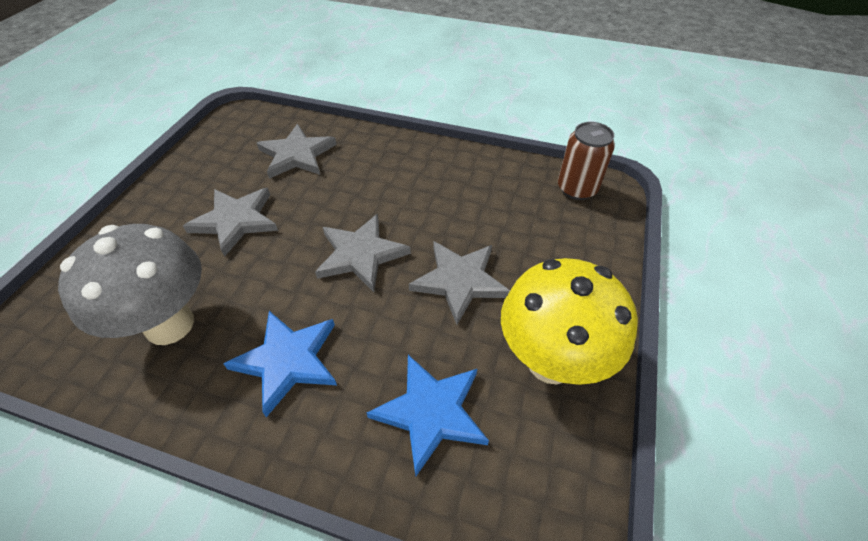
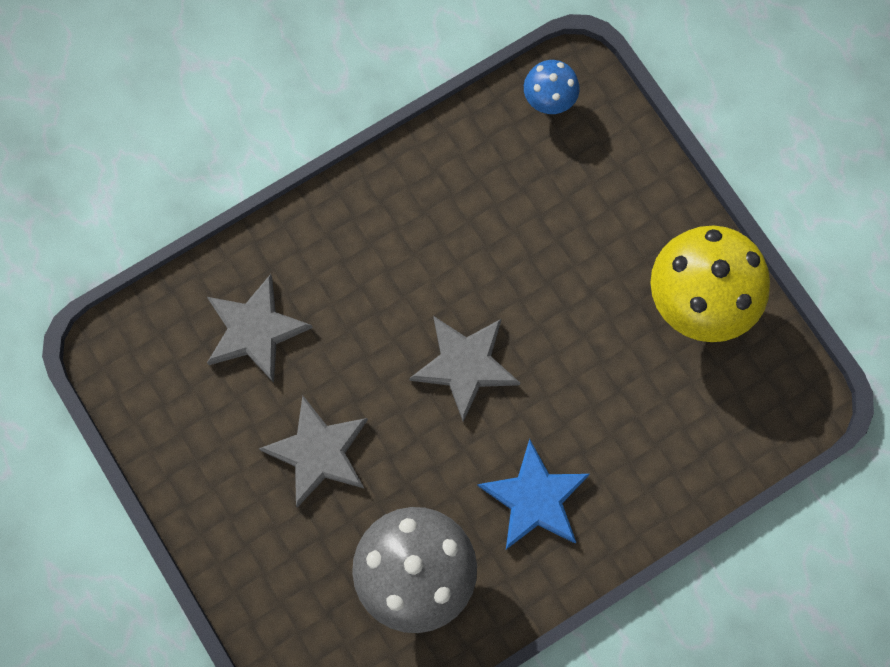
camera: 50 degrees left, 25 degrees up
blue star [367,355,489,477] -> none
grey star [409,241,510,325] -> none
brown can [558,122,615,200] -> blue mushroom [524,60,580,114]

